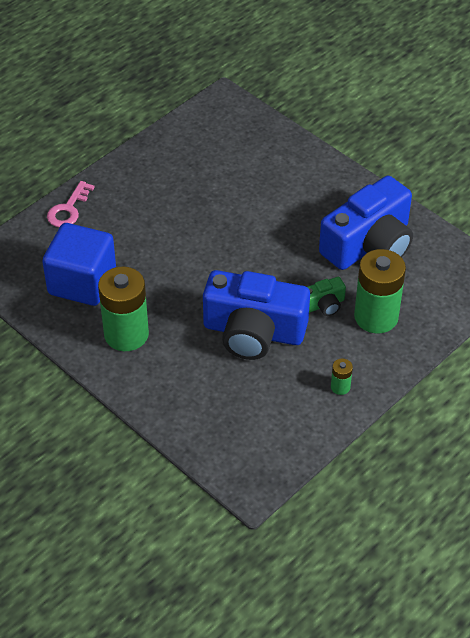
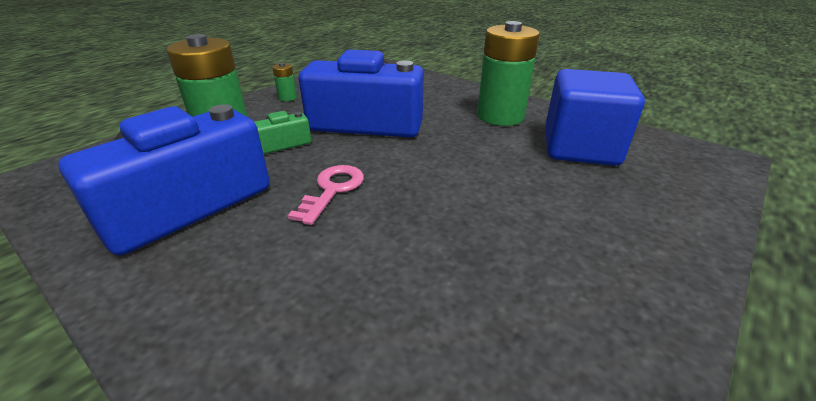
camera: 175 degrees right, 15 degrees down
pink key [47,181,95,227] -> pink key moved to [288,165,364,225]

